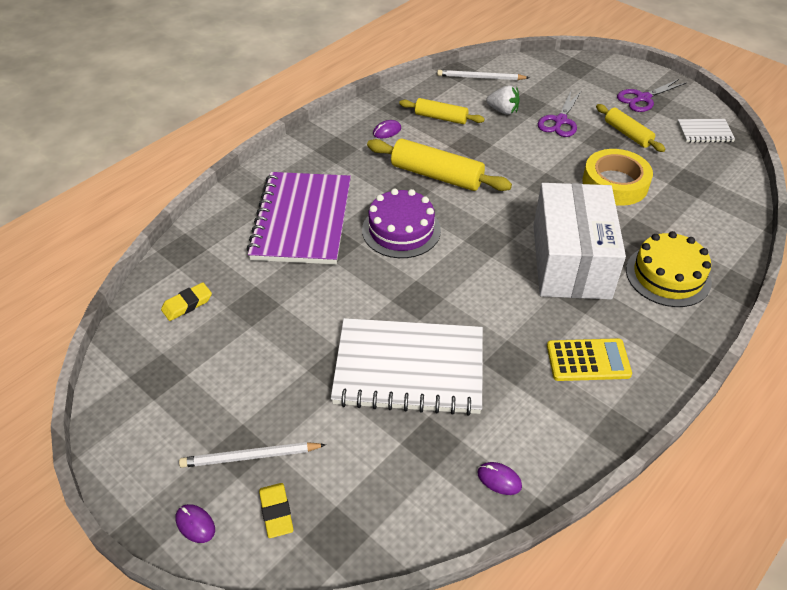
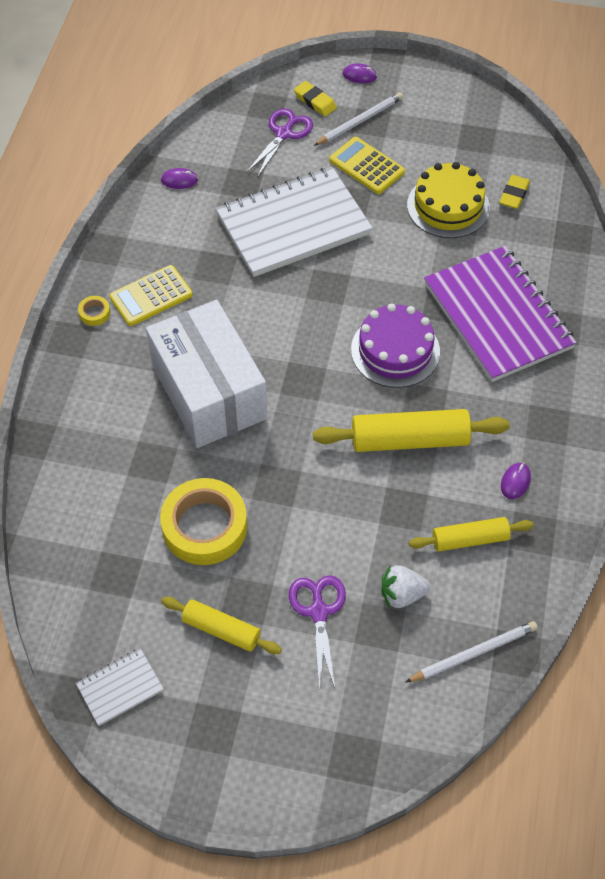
camera: 150 degrees right, 10 degrees up
purple scissors [617,79,686,112] -> purple scissors moved to [246,109,313,178]
yellow cake [626,231,712,307] -> yellow cake moved to [407,162,490,238]
none -> yellow tape [78,296,110,326]
none -> yellow calculator [329,137,405,194]

